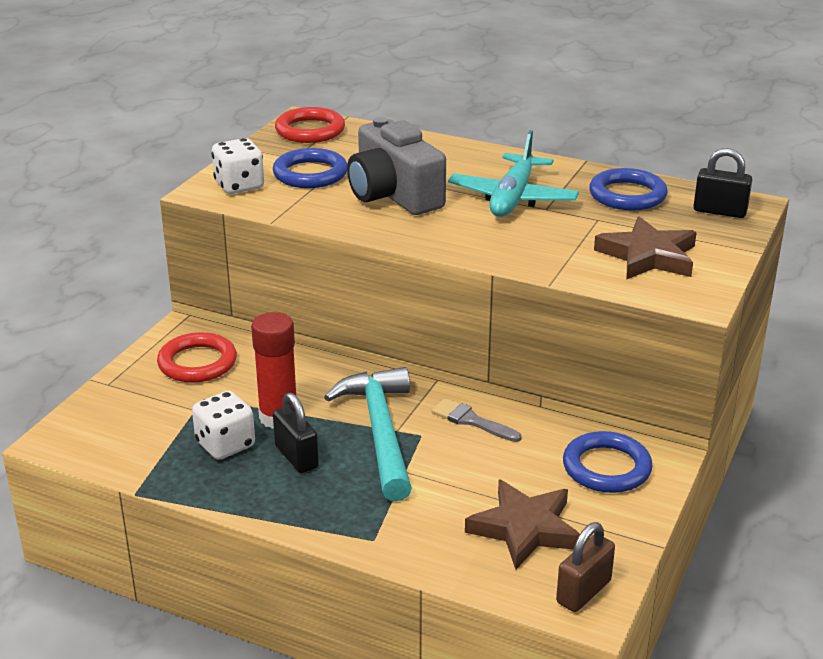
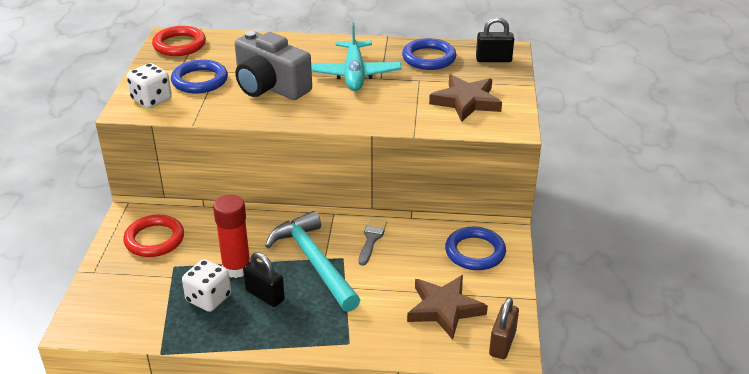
camera: 20 degrees left, 5 degrees up
grey brush [432,398,522,442] -> grey brush turned 90 degrees clockwise [358,218,387,266]

